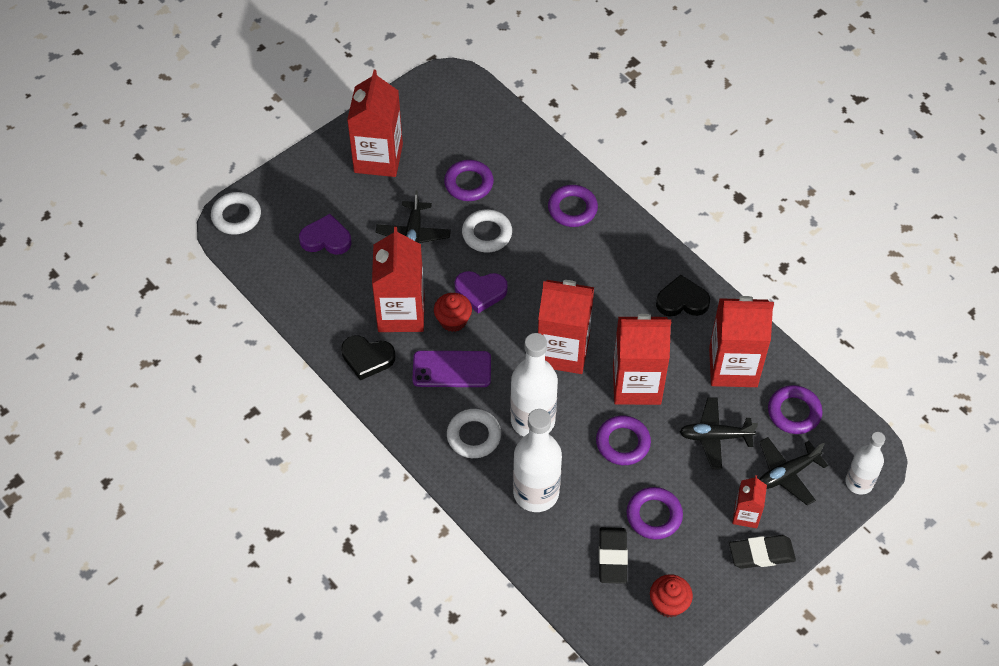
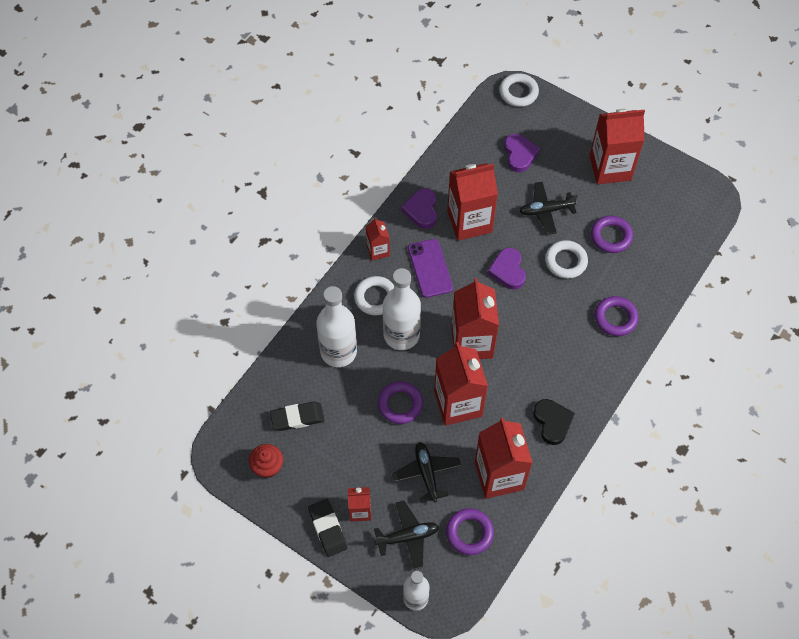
camera: 75 degrees right, 5 degrees up
black heart [341,335,395,380] -> purple heart [401,188,437,229]
red cupcake [434,293,472,332] -> none
purple ring [626,487,683,539] -> none
black plane [759,437,828,505] -> black plane turned 120 degrees clockwise [374,501,439,570]
none -> red carton [366,218,390,261]

